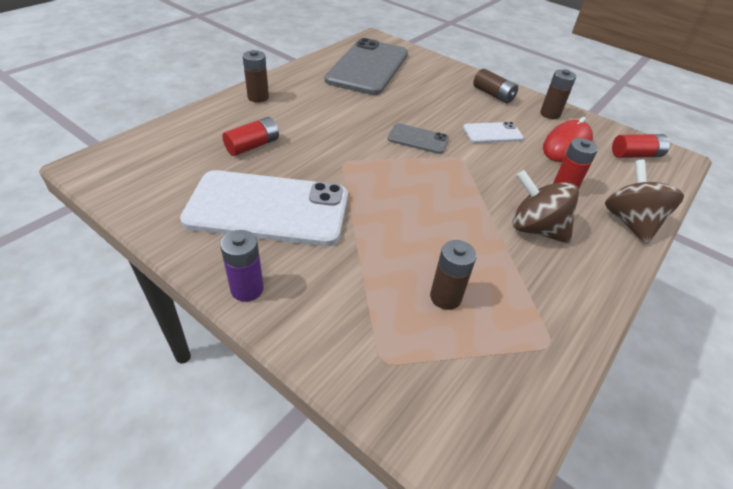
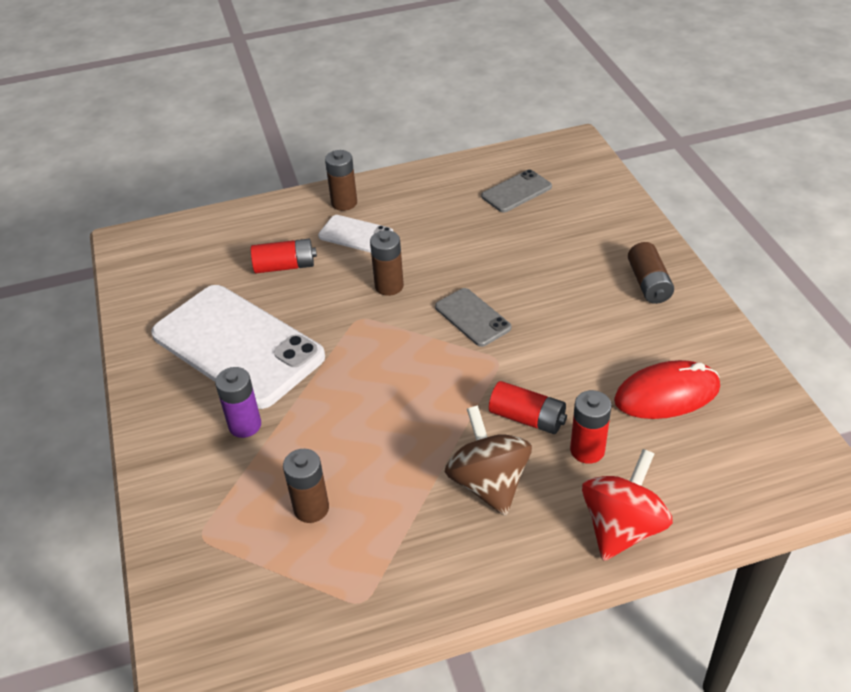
camera: 40 degrees right, 0 degrees up
purple battery [220,230,264,302] -> purple battery moved to [215,367,261,438]
grey phone [325,38,408,95] -> grey phone [481,169,552,212], size x0.46
white phone [463,122,524,143] -> white phone moved to [318,215,393,253]
brown battery [540,69,576,119] -> brown battery moved to [370,230,404,296]
brown spinning top [605,160,684,244] -> red spinning top [582,449,673,561]
red battery [612,134,670,158] -> red battery moved to [489,381,567,434]

